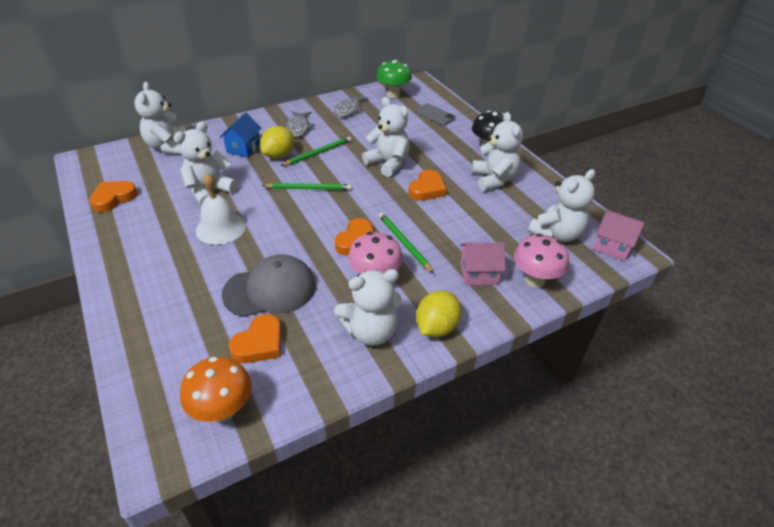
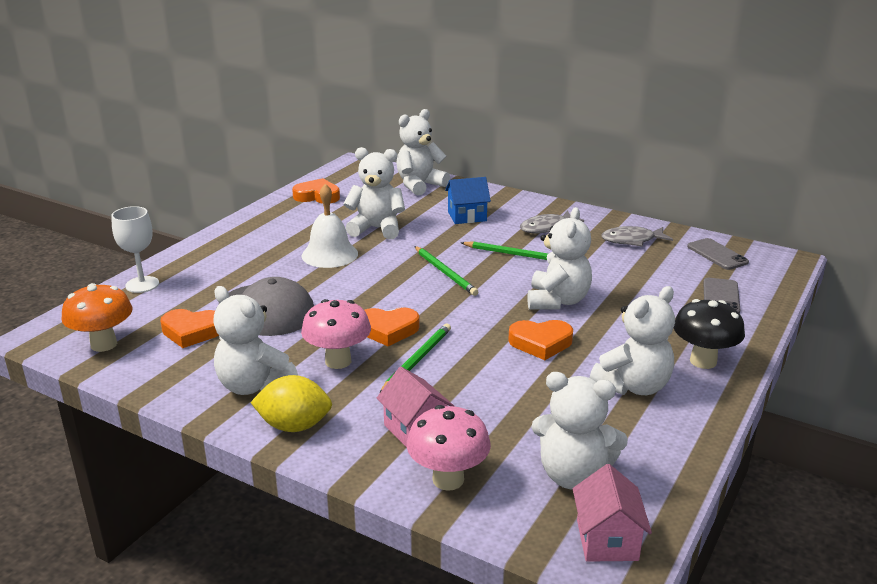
camera: 60 degrees right, 15 degrees down
yellow lemon [260,126,294,159] -> none
green mushroom [376,60,412,98] -> grey phone [687,238,749,270]
none -> white goblet [111,206,159,293]

